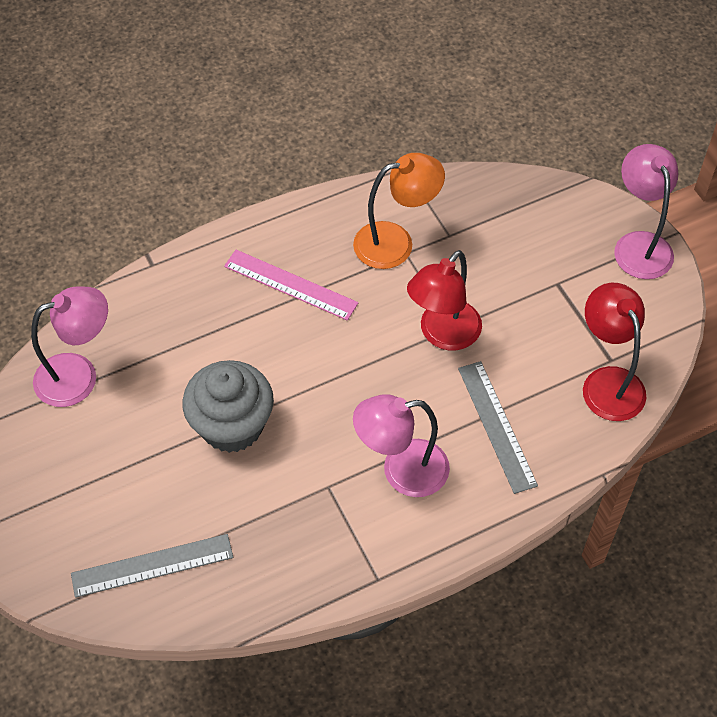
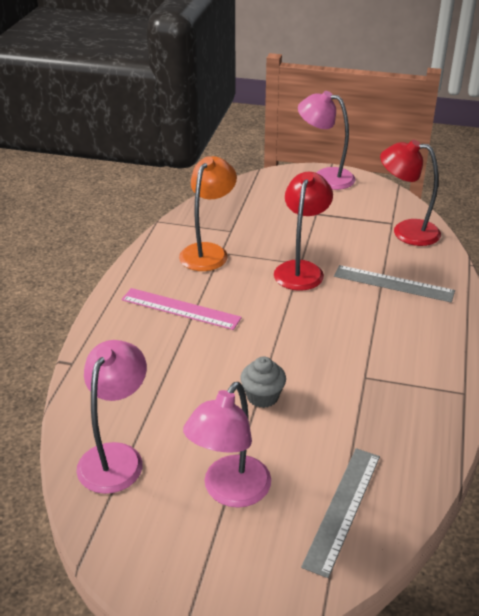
camera: 50 degrees left, 20 degrees down
grey cupcake [182,360,274,453] -> grey cupcake [240,356,286,408], size x0.55
pink ruler [224,250,359,321] -> pink ruler turned 45 degrees clockwise [121,288,242,330]
pink lamp [353,394,450,497] -> pink lamp moved to [183,382,271,508]
red lamp [407,250,482,350] -> red lamp turned 150 degrees counterclockwise [274,172,333,291]

